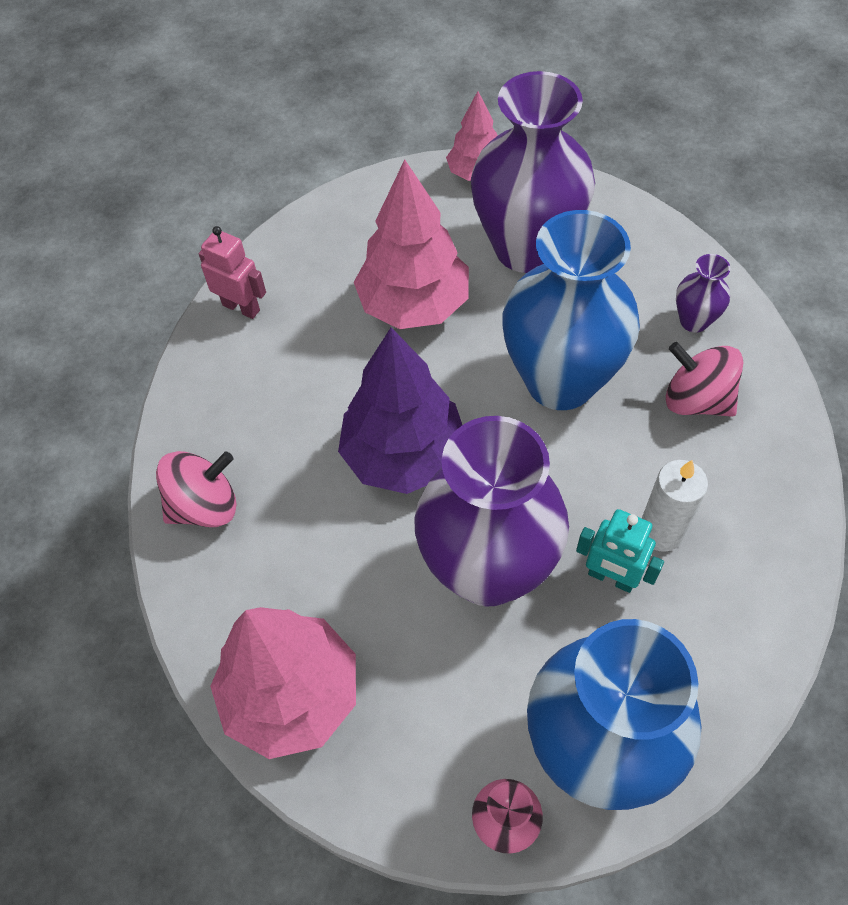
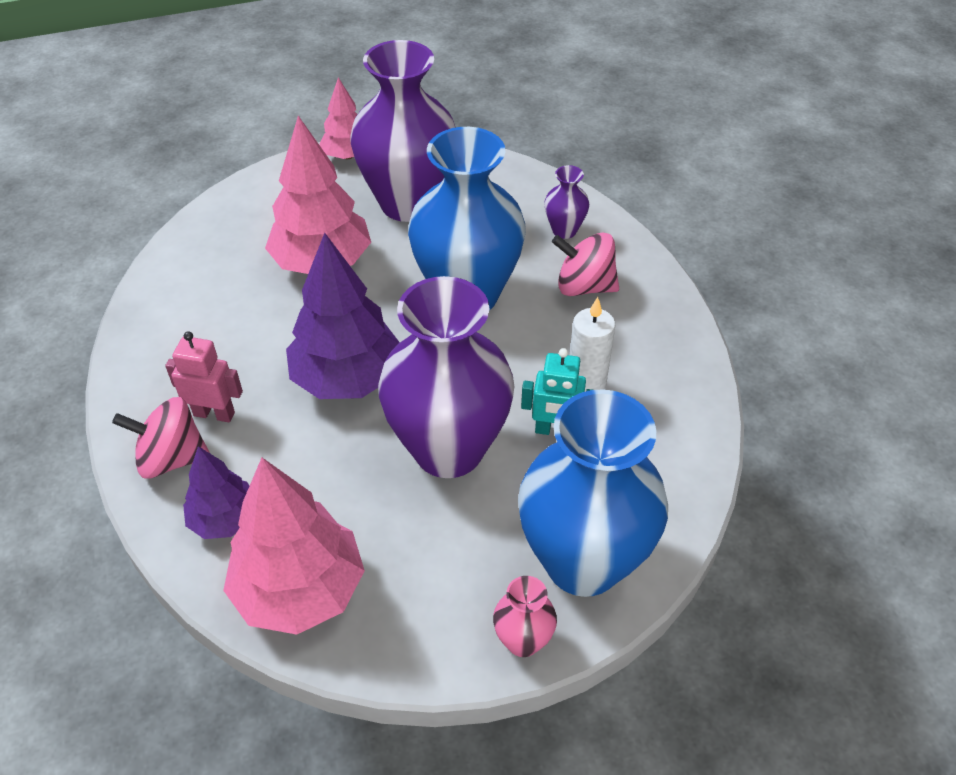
camera: 20 degrees left, 10 degrees down
pink spinning top [156,451,237,527] -> pink spinning top turned 135 degrees counterclockwise [112,397,210,479]
pink robot [199,226,266,319] -> pink robot moved to [165,331,243,422]
none -> purple tree [183,446,250,539]

